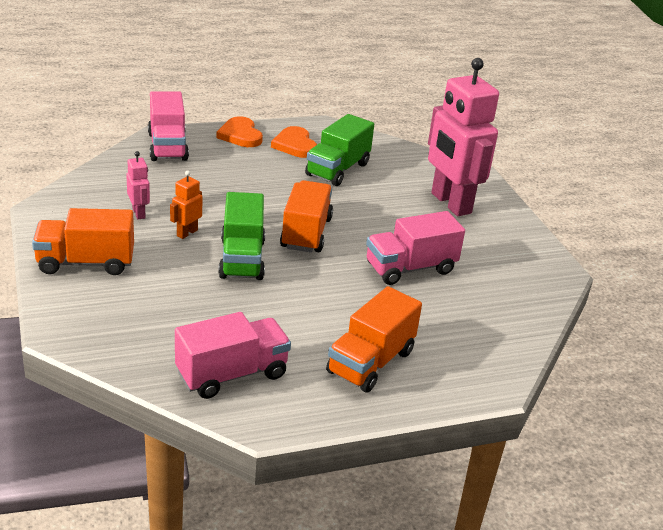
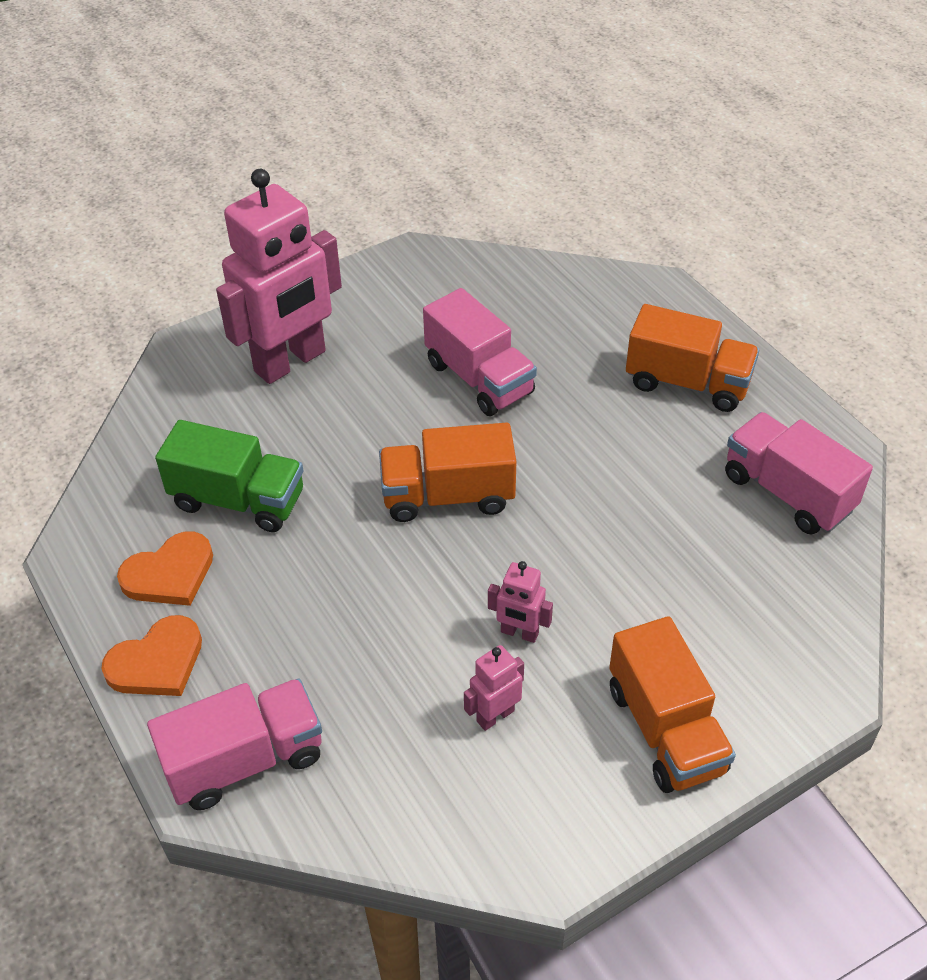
camera: 100 degrees left, 15 degrees up
orange robot [170,170,202,239] -> pink robot [488,561,553,643]
green truck [218,192,265,280] -> none

